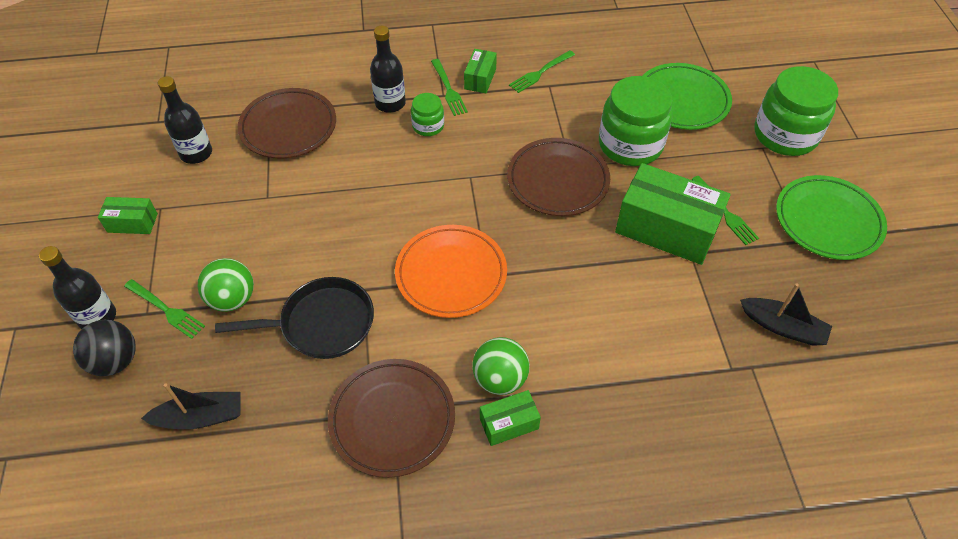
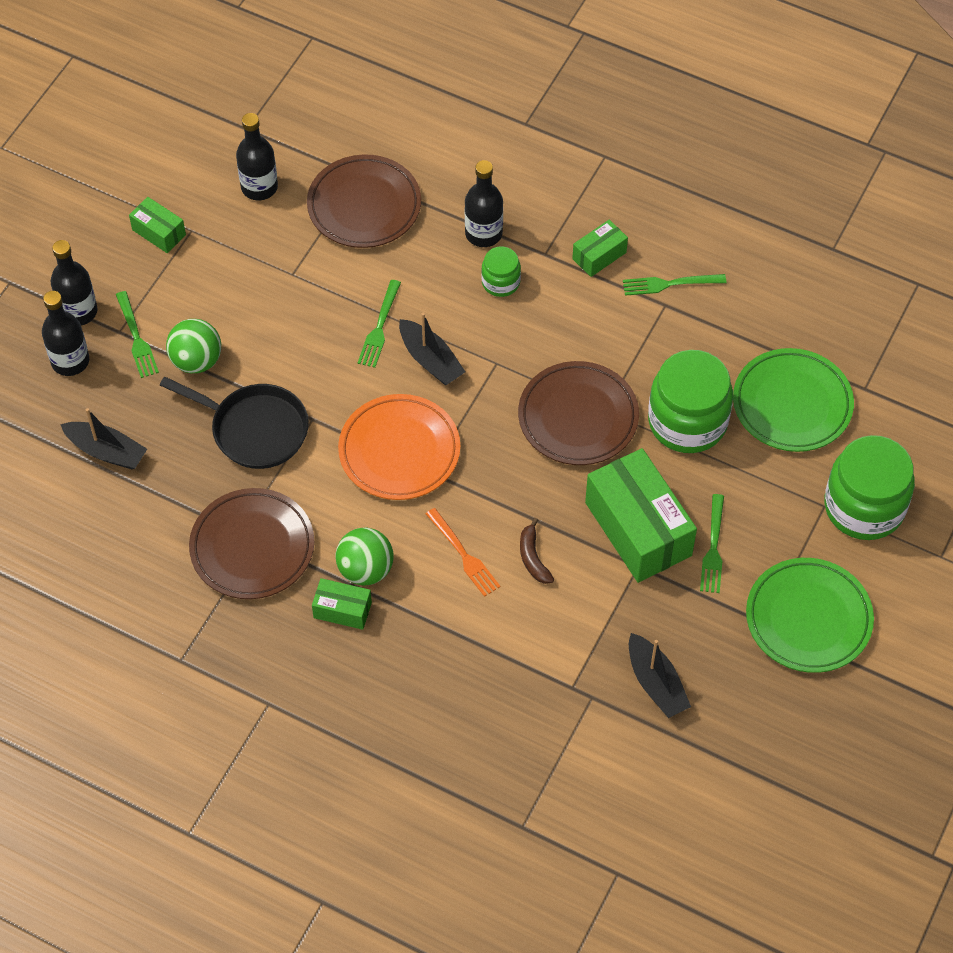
camera: 35 degrees right, 5 degrees up
black ball [73,320,136,376] -> black bottle [42,291,89,376]
green fork [431,59,468,116] -> green fork moved to [358,280,401,368]
none -> black boat [399,313,465,385]
none -> orange fork [426,508,500,597]
none -> brown banana [520,518,554,584]

